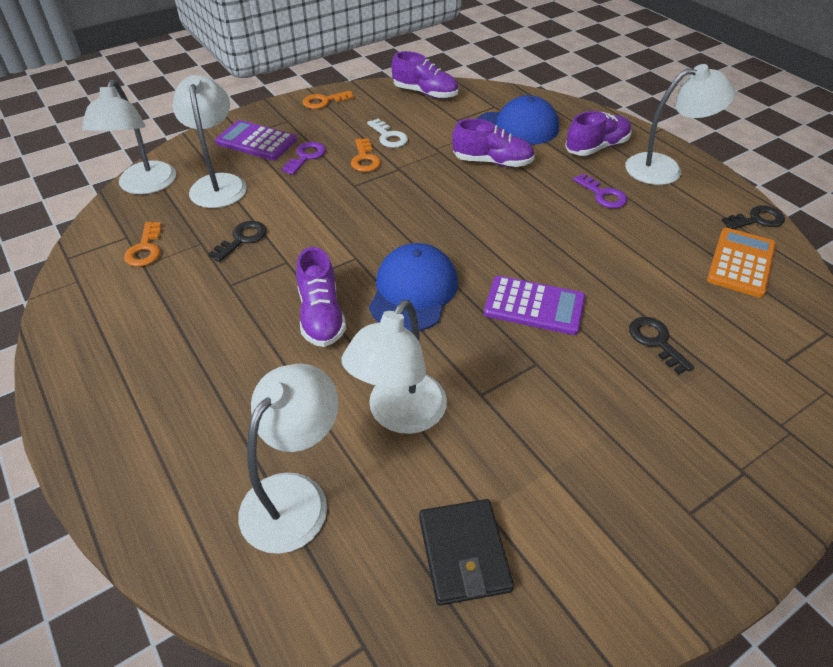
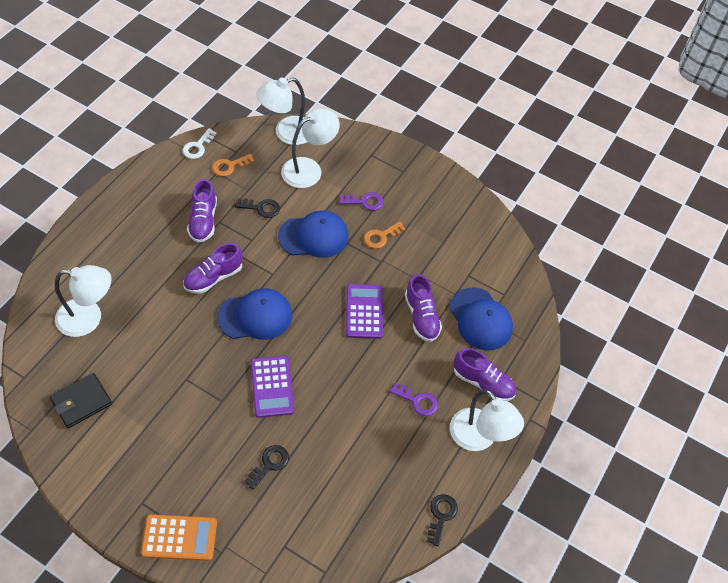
camera: 60 degrees right, 10 degrees up
purple calculator [215,120,297,160] -> purple calculator moved to [346,284,383,339]
orange key [302,91,354,109] -> none
white lamp [341,300,447,434] -> none
white key [367,119,408,148] -> white key moved to [182,128,217,159]
purple shoe [392,51,458,99] -> purple shoe moved to [187,179,217,243]
purple key [573,173,628,208] -> purple key turned 90 degrees counterclockwise [390,383,438,416]
orange calculator [707,228,776,298] -> orange calculator moved to [141,514,217,561]
black key [722,206,785,229] -> black key turned 120 degrees counterclockwise [427,494,458,546]
none -> blue cap [278,210,348,258]

